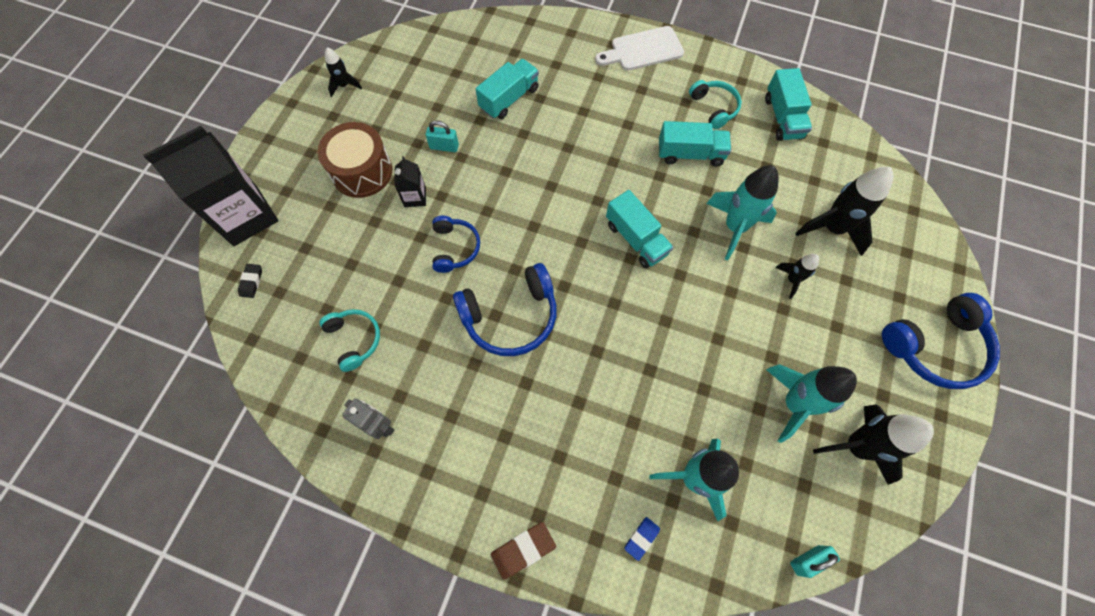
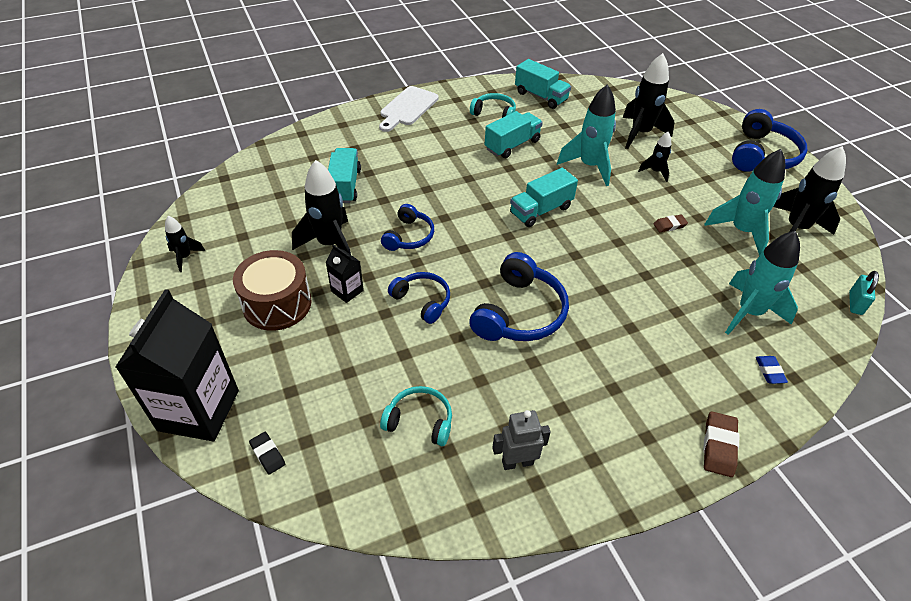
camera: 45 degrees left, 20 degrees down
turquoise padlock [426,120,459,152] -> black rocket [292,160,351,255]
turquoise truck [606,190,673,268] -> turquoise truck turned 135 degrees clockwise [510,168,578,227]
none -> blue headphones [381,204,434,251]
none -> brown eraser [653,215,688,232]

